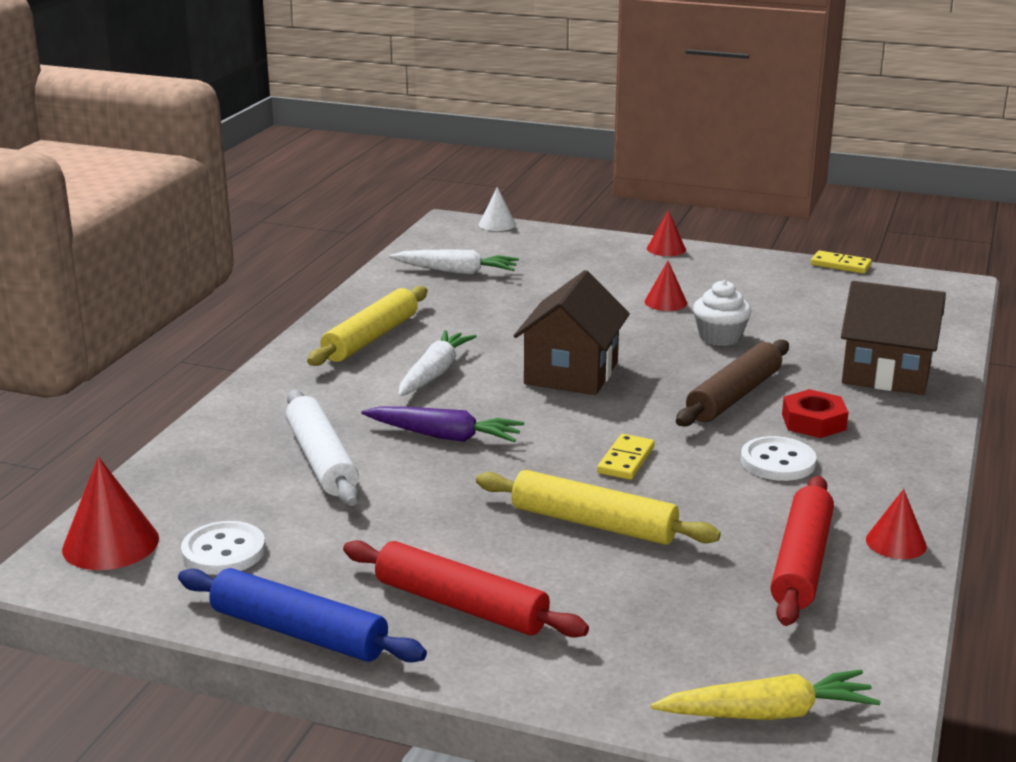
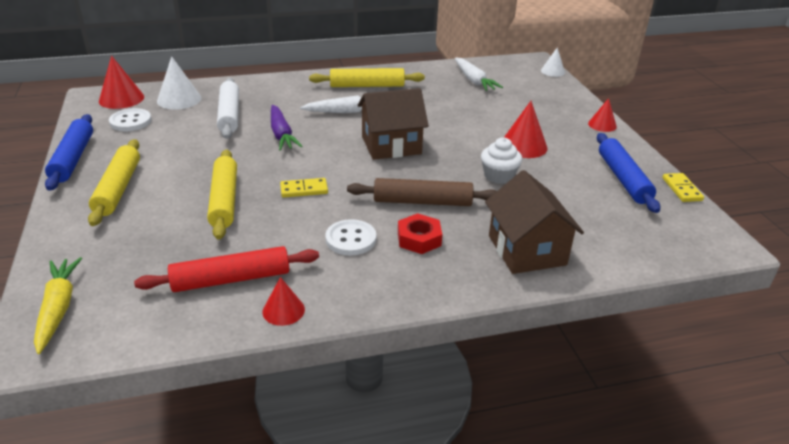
camera: 55 degrees right, 10 degrees up
white rolling pin [285,390,359,506] -> white rolling pin turned 45 degrees counterclockwise [217,78,239,139]
red rolling pin [343,540,589,638] -> yellow rolling pin [88,139,140,226]
red cone [645,261,687,311] -> red cone [504,101,548,158], size x1.59
yellow carrot [651,670,880,720] -> yellow carrot turned 150 degrees counterclockwise [34,257,82,354]
none -> white cone [157,56,202,109]
none -> blue rolling pin [597,133,660,213]

